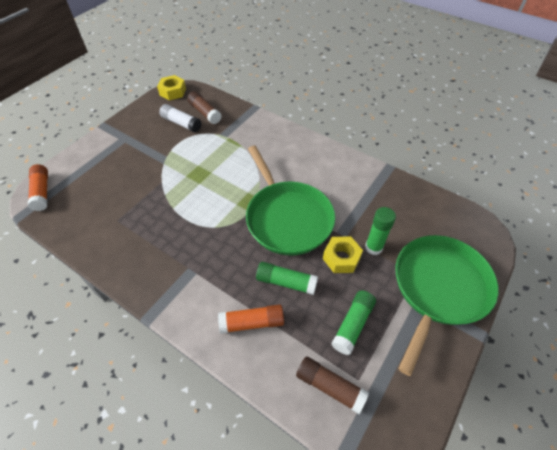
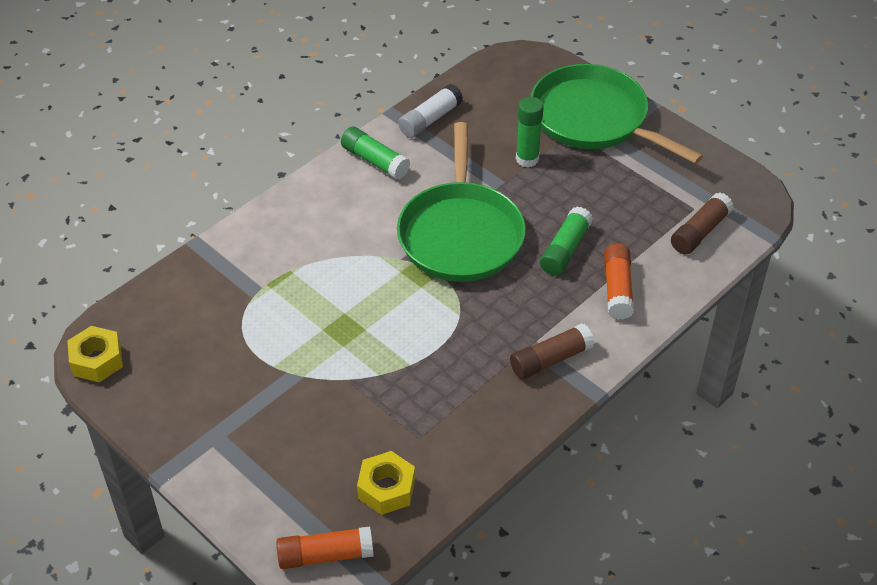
camera: 80 degrees left, 5 degrees down
white glue stick [159,104,201,133] -> white glue stick moved to [398,84,463,138]
brown glue stick [187,91,221,124] -> brown glue stick moved to [510,323,595,379]
green pan [246,146,335,255] -> green pan turned 105 degrees clockwise [397,122,526,282]
yellow nut [323,236,363,273] -> yellow nut moved to [357,451,415,515]
green glue stick [331,290,376,355] -> green glue stick moved to [341,127,410,180]

